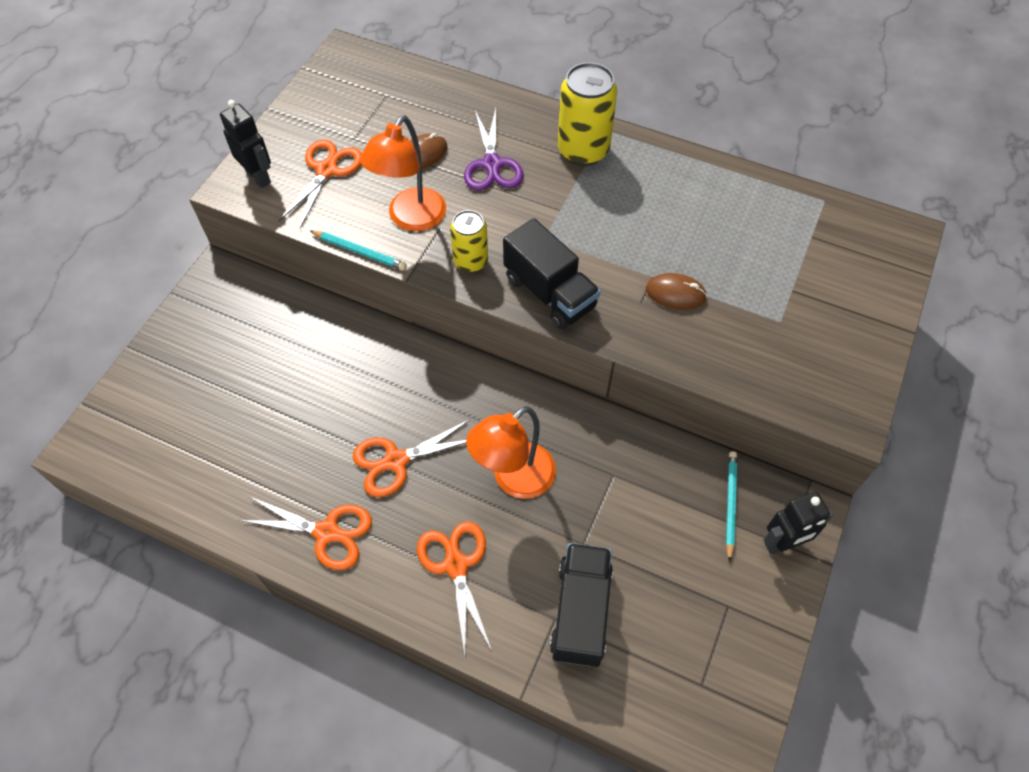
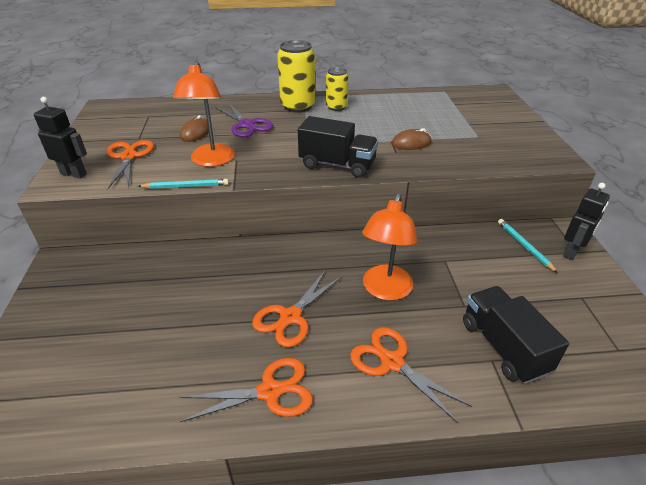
camera: 30 degrees left, 20 degrees down
yellow can [450,210,488,272] -> yellow can moved to [326,67,348,111]

